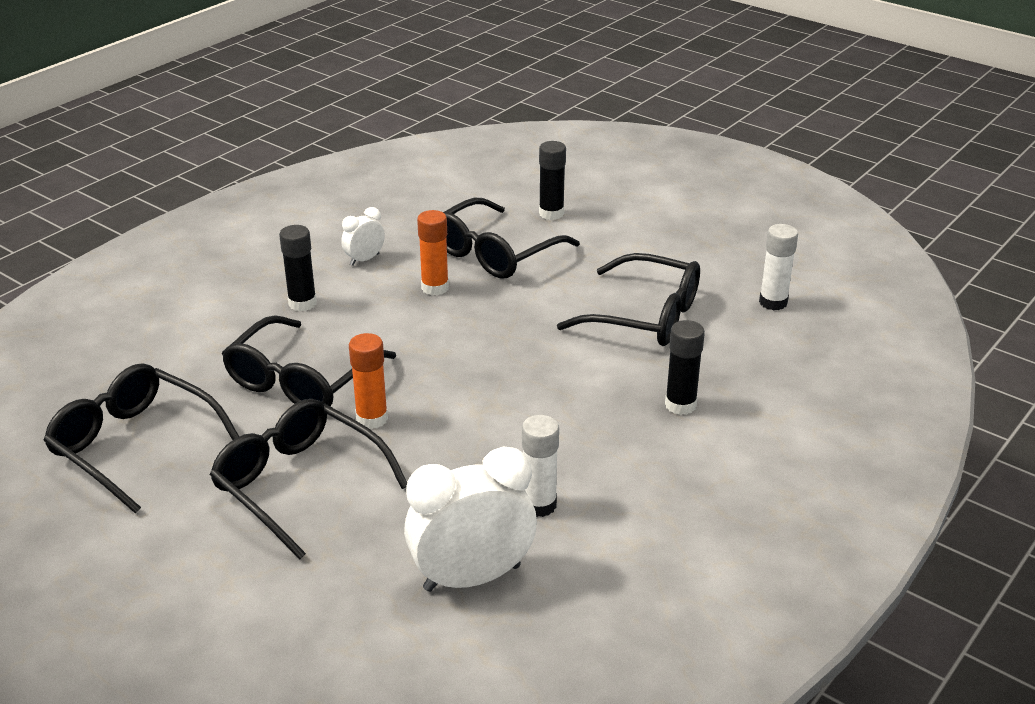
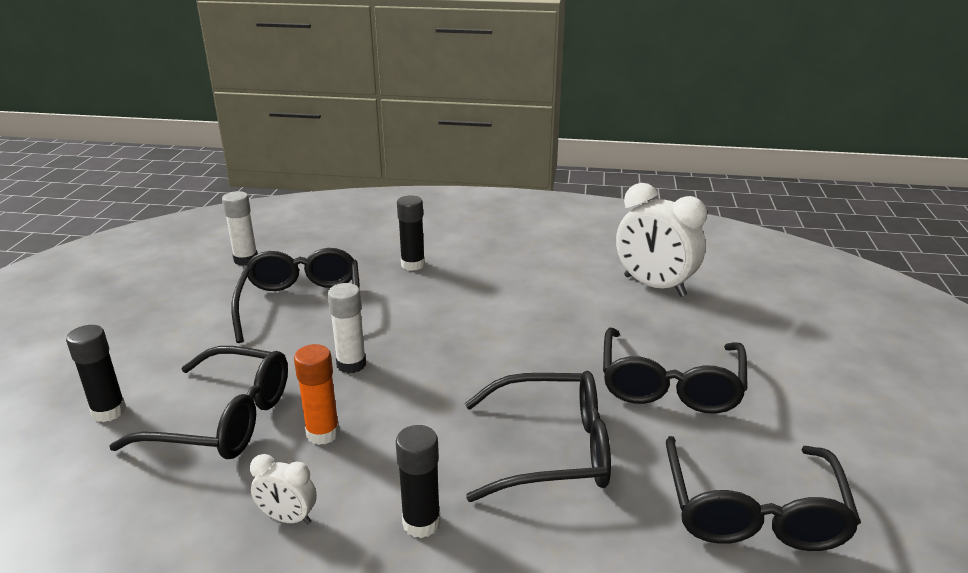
camera: 120 degrees left, 5 degrees down
orange glue stick [349,333,388,429] -> none
white glue stick [522,415,559,517] -> white glue stick moved to [328,283,366,374]

